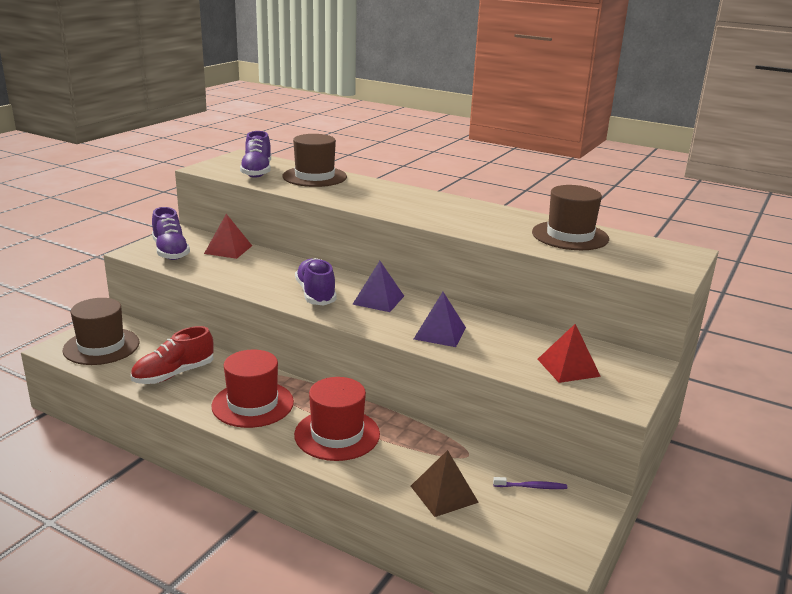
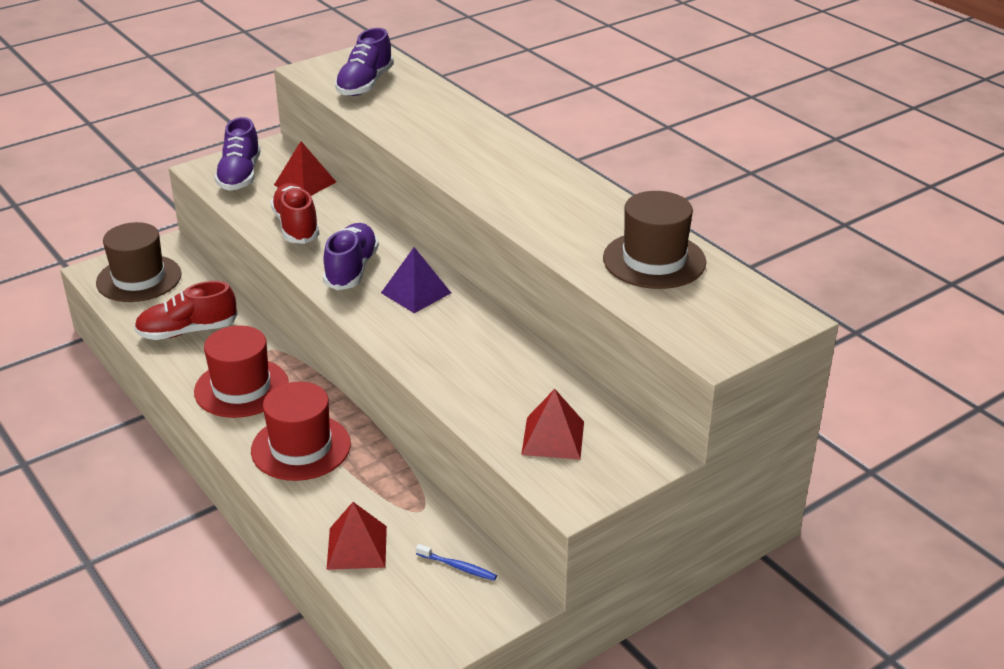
camera: 25 degrees right, 10 degrees up
brown hat [282,134,347,187] -> none
brown pyramid [411,450,479,517] -> red pyramid [327,502,387,570]
purple pyramid [414,292,466,347] -> none
purple toothbrush [493,477,567,489] -> blue toothbrush [416,544,497,581]
none -> red shoe [271,183,320,244]

